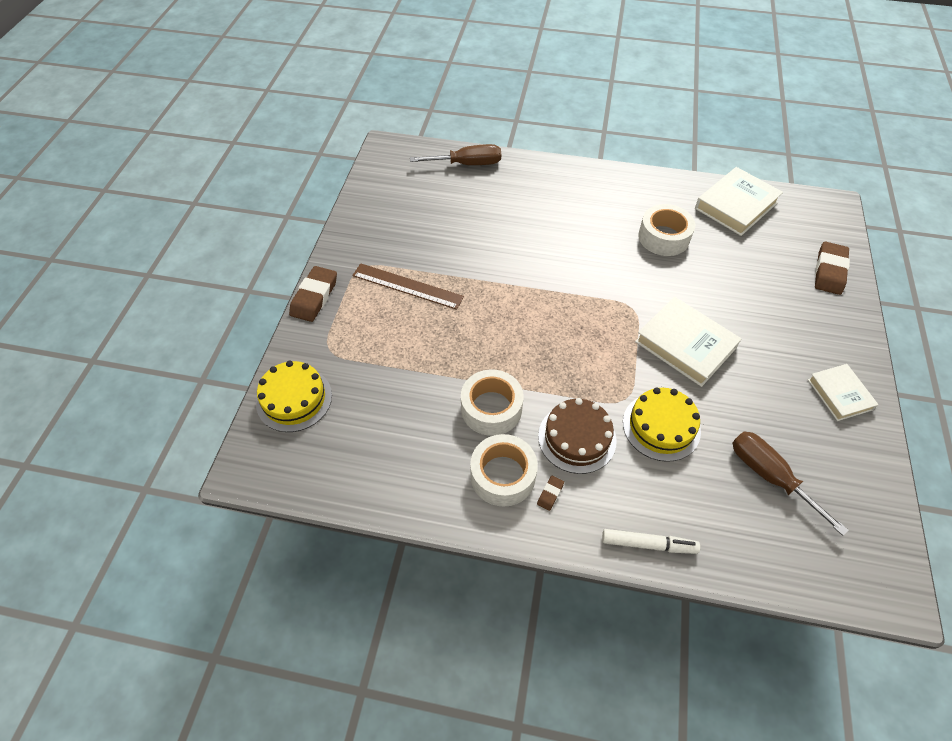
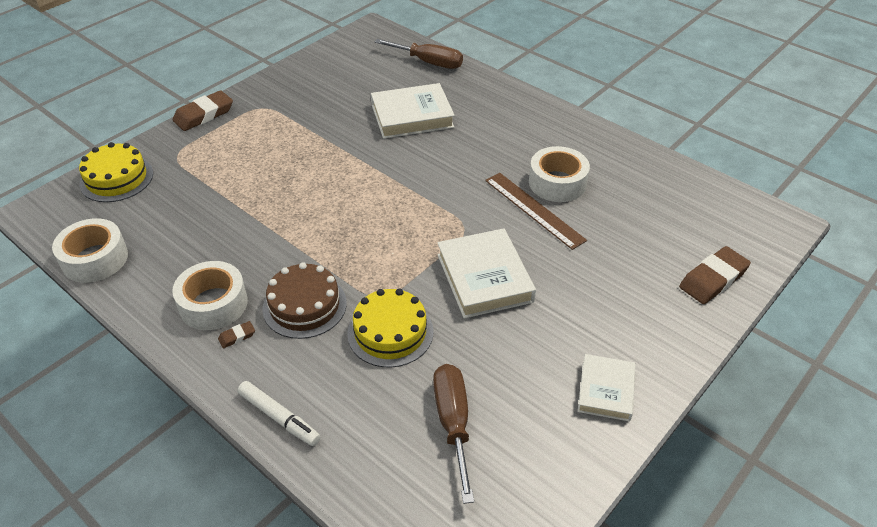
camera: 30 degrees right, 10 degrees down
brown ruler [352,263,464,310] -> brown ruler moved to [485,173,587,250]
white tape [461,369,524,436] -> white tape moved to [52,218,128,283]
white book [695,167,783,236] -> white book moved to [371,83,455,139]

